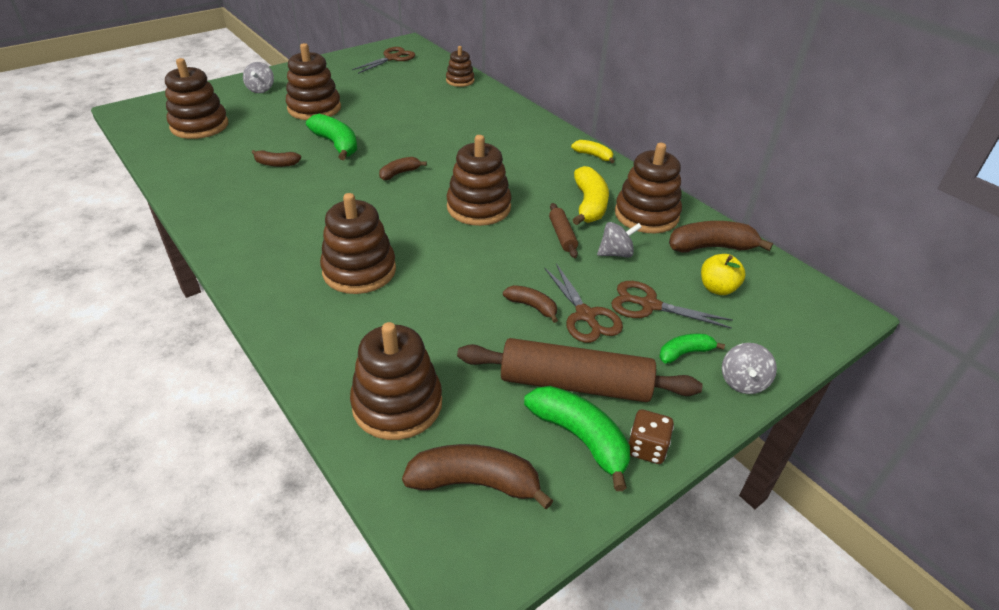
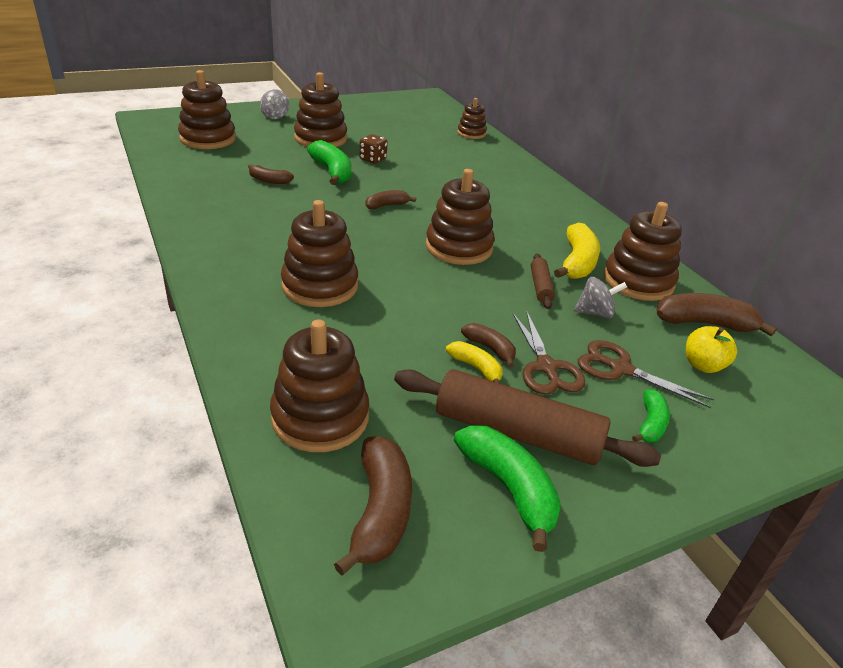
camera: 10 degrees right, 5 degrees down
brown scissors [352,47,415,74] -> none
brown banana [402,444,553,509] -> brown banana turned 75 degrees clockwise [334,436,412,576]
yellow banana [571,140,615,163] -> yellow banana moved to [446,341,502,383]
brown dice [629,409,674,464] -> brown dice moved to [359,134,388,164]
green banana [659,334,725,363] -> green banana turned 120 degrees clockwise [632,389,670,442]
grey spinning top [722,343,777,394] -> none

